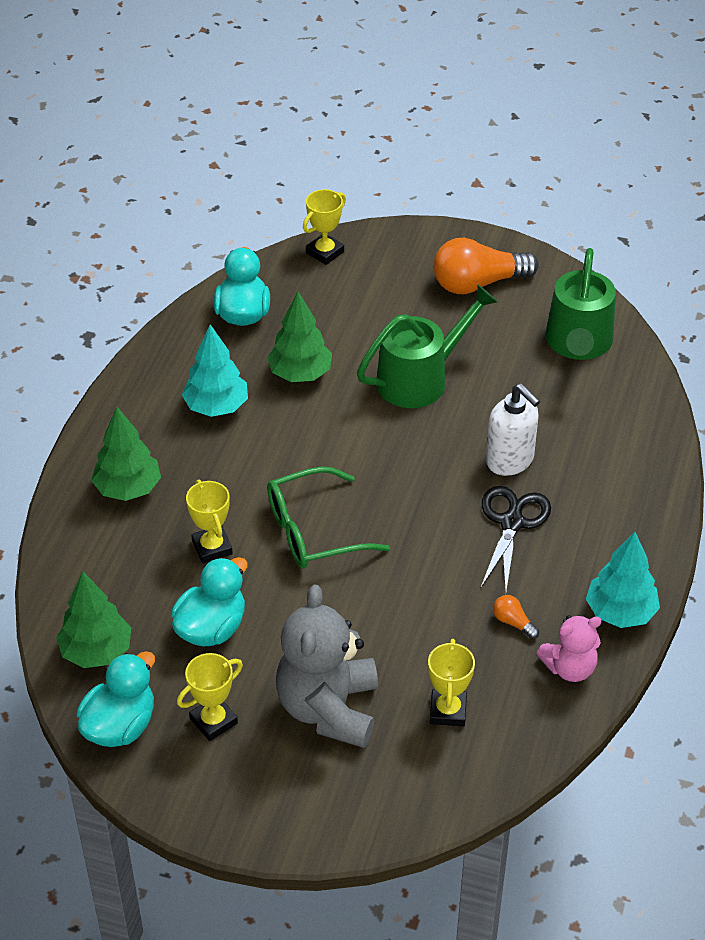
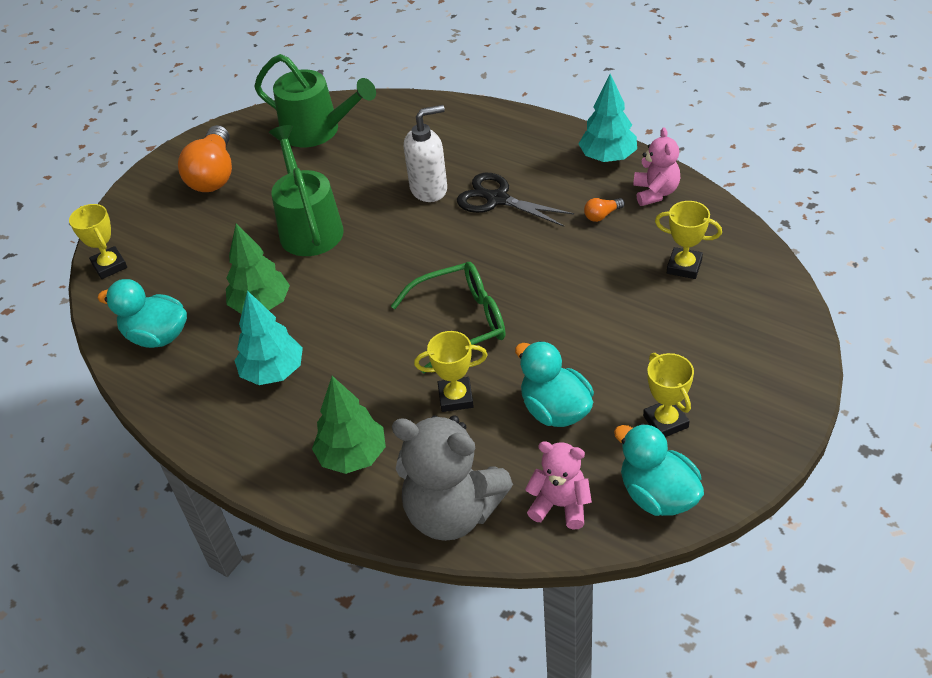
camera: 70 degrees left, 0 degrees up
green tree [56,571,131,668] -> pink teddy bear [525,441,592,529]
green glasses [267,466,390,569] -> green glasses turned 105 degrees counterclockwise [391,262,506,373]
grey teddy bear [276,585,378,748] -> grey teddy bear moved to [392,415,513,541]

